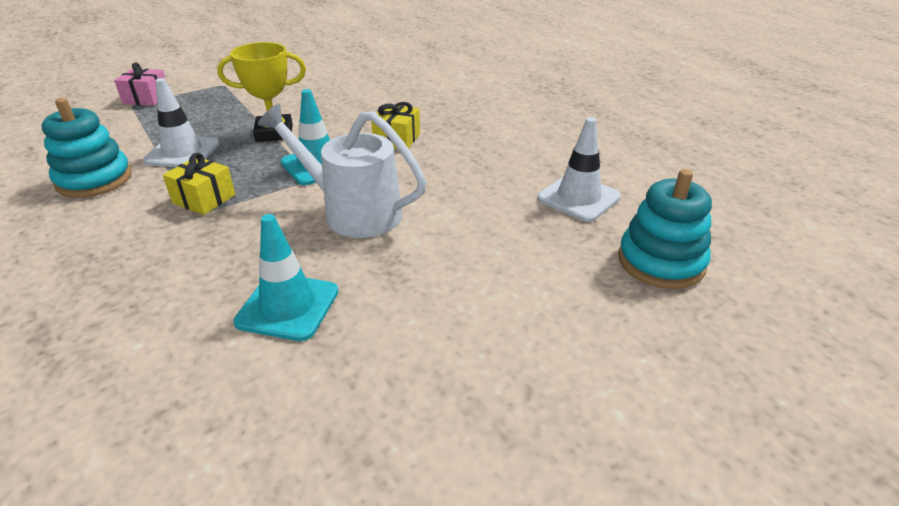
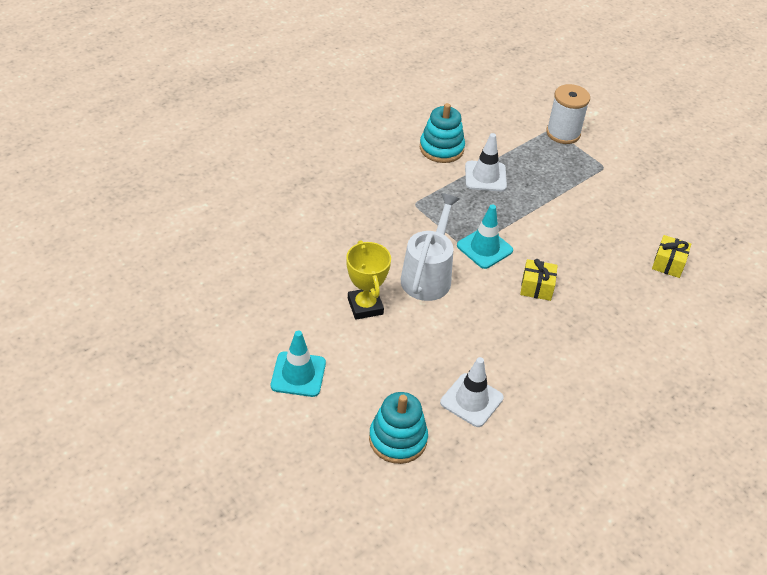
camera: 80 degrees right, 10 degrees up
pink gift [114,63,166,106] -> white spool [546,84,590,144]
yellow gift [163,153,235,215] -> yellow gift moved to [652,235,691,278]
yellow trophy [217,42,306,142] -> yellow trophy moved to [346,240,391,320]
turquoise traffic cone [233,214,338,341] -> turquoise traffic cone moved to [271,331,326,397]

